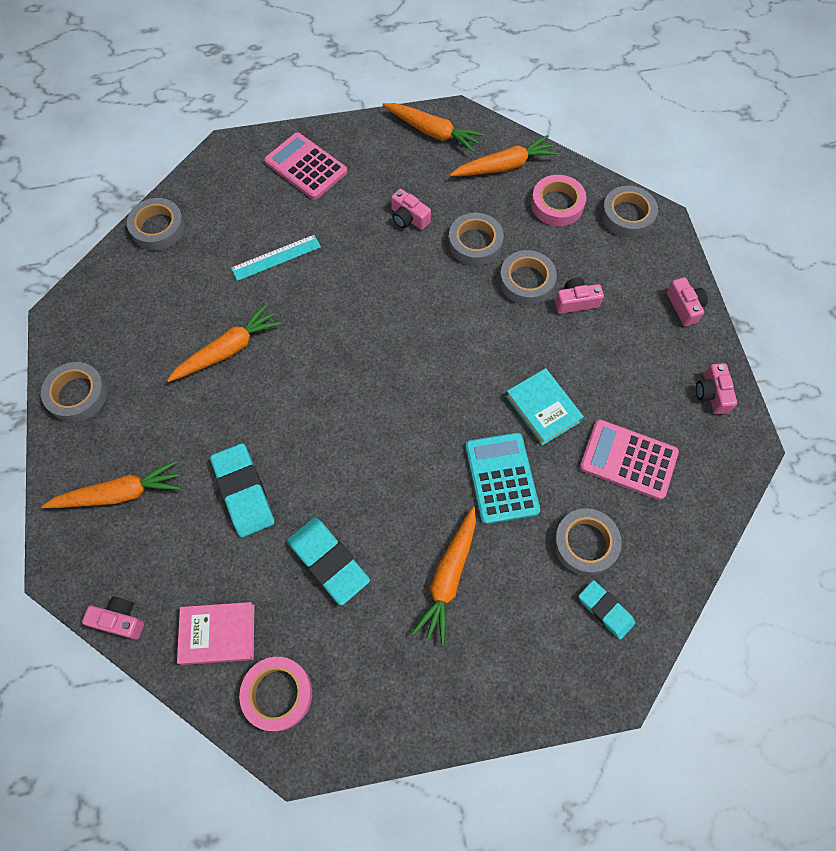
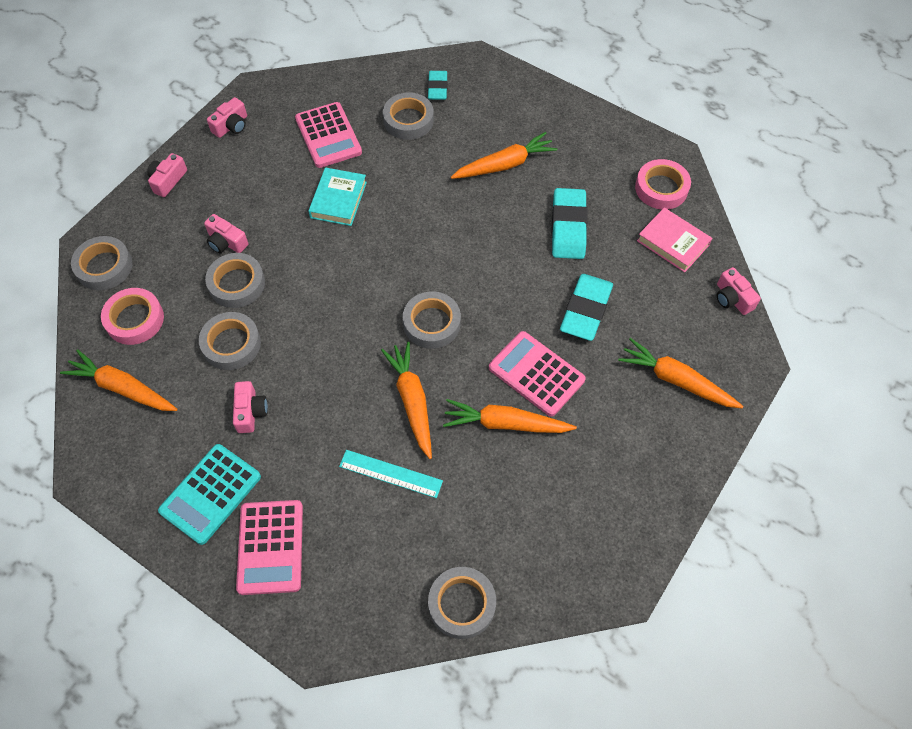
camera: 135 degrees left, 5 degrees down
grey tape [41,362,108,422] -> grey tape moved to [403,291,461,349]
orange carrot [382,103,484,152] -> orange carrot moved to [381,342,432,459]
turquoise calculator [466,433,540,524] -> turquoise calculator moved to [158,444,261,545]
none -> pink calculator [489,331,586,417]

